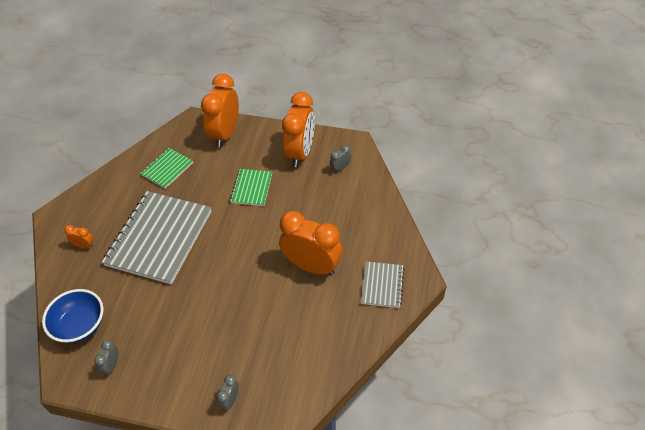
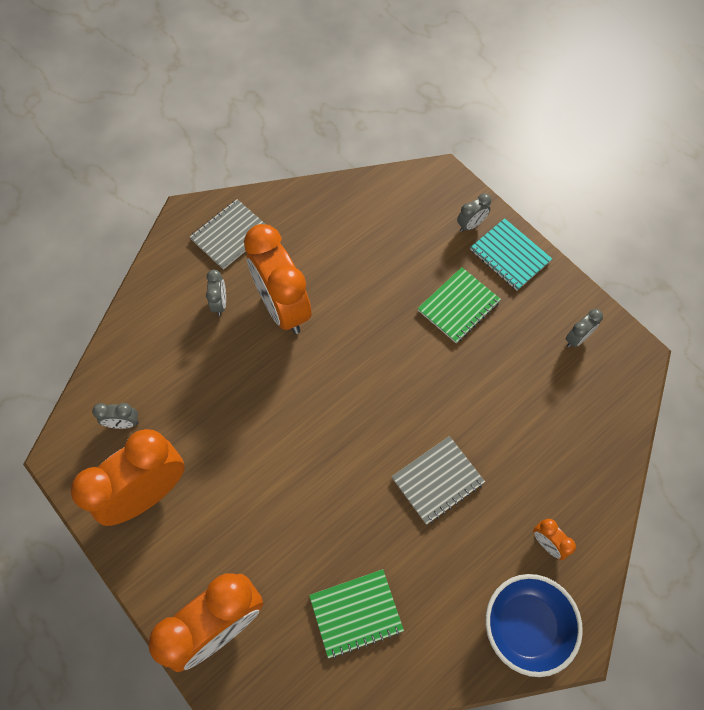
camera: 145 degrees left, 15 degrees up
blue bowl [42,289,104,343] -> blue bowl moved to [485,574,583,677]
grey notebook [102,191,212,284] -> grey notebook [392,436,485,525], size x0.49
green notebook [230,169,272,206] -> green notebook moved to [418,267,501,343]
none -> grey clock [206,270,226,316]
none -> turquoise notebook [470,218,552,290]

